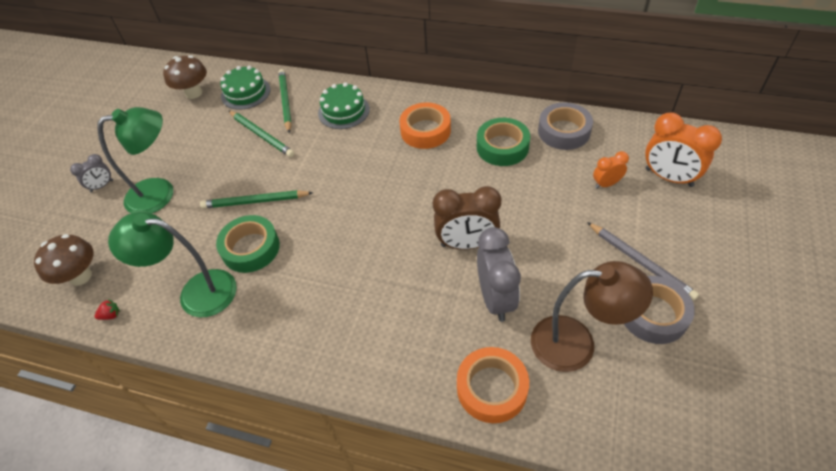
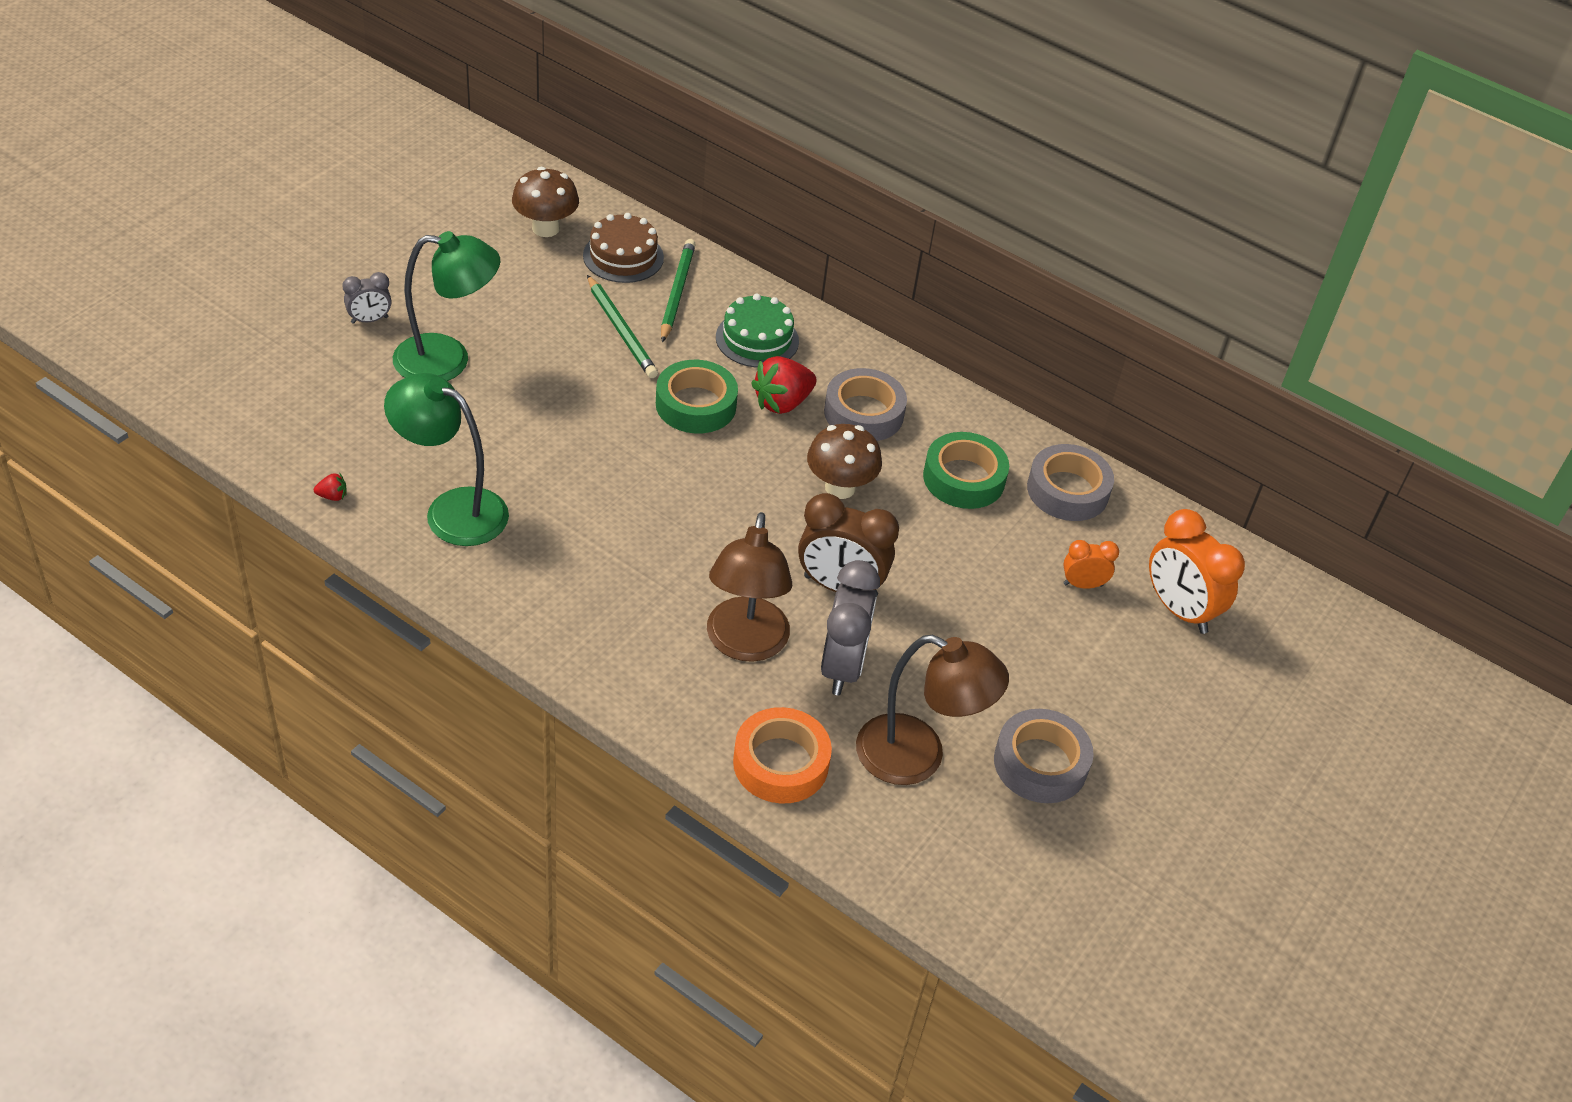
camera: 10 degrees right, 5 degrees down
brown mushroom [34,234,94,286] -> brown mushroom moved to [807,424,882,499]
green pencil [200,190,313,208] -> none
green tape [216,215,280,273] -> green tape moved to [656,360,738,433]
green cake [220,66,270,110] -> brown cake [583,213,664,283]
orange tape [399,102,451,149] -> grey tape [824,368,907,441]
grey pencil [587,222,699,301] -> none
none -> brown lamp [707,512,792,662]
none -> red strawberry [751,356,817,414]

